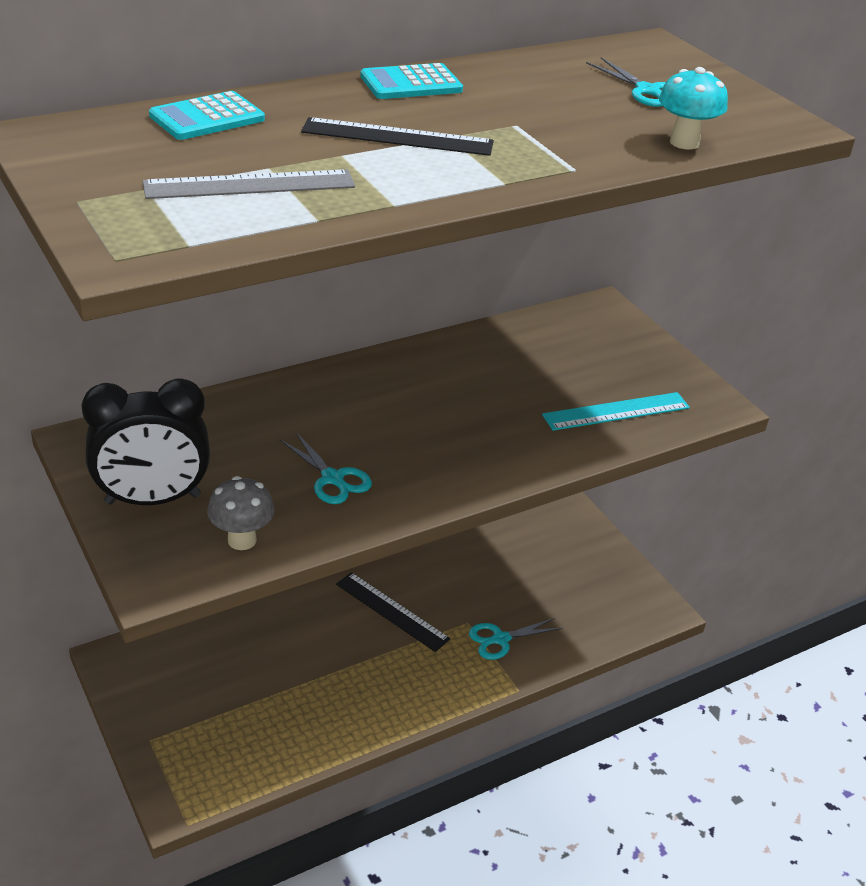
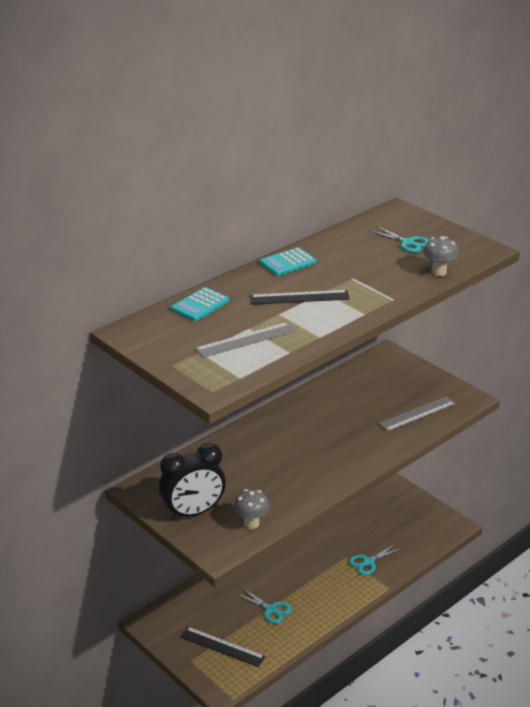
camera: 10 degrees left, 5 degrees down
turquoise scissors [279,431,372,504] -> turquoise scissors moved to [236,588,292,624]
black ruler [336,572,450,652] -> black ruler moved to [180,626,265,667]
turquoise ruler [542,392,690,431] -> grey ruler [379,396,456,432]
turquoise mushroom [659,67,728,150] -> grey mushroom [423,236,458,276]

